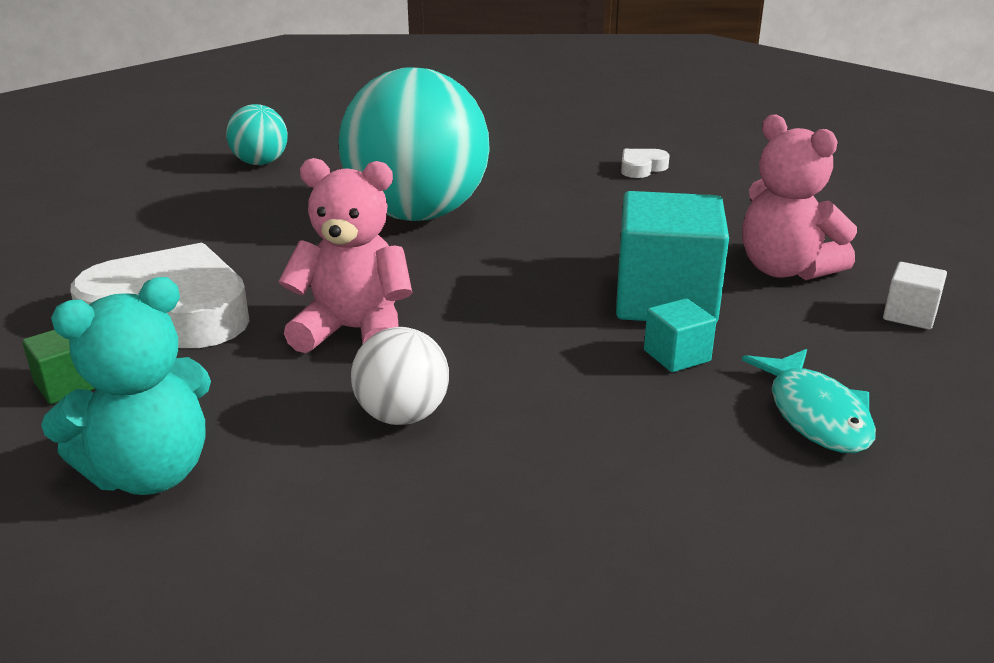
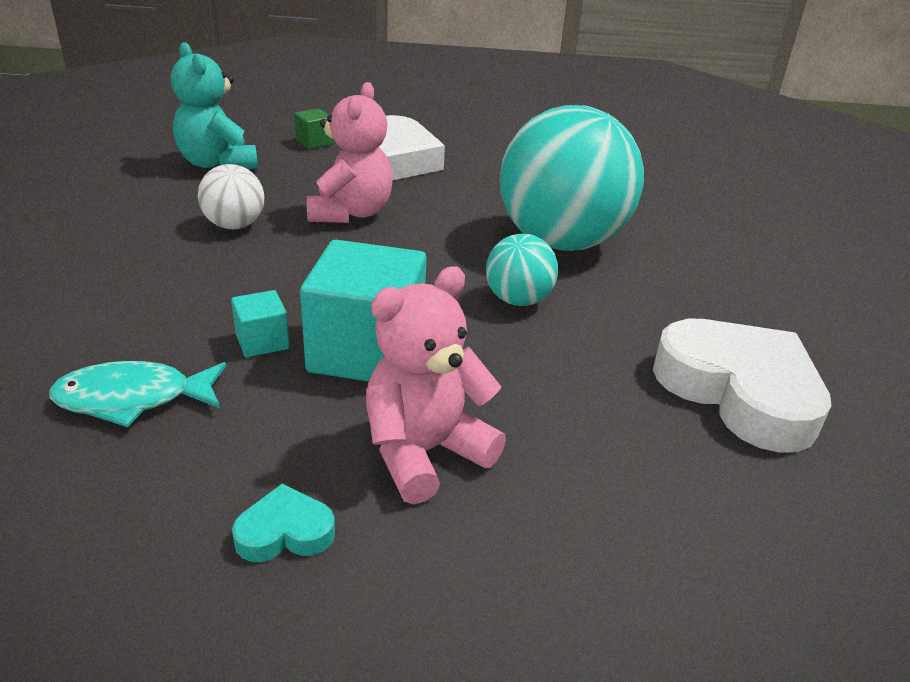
camera: 90 degrees right, 5 degrees up
turquoise ball [226,104,288,165] -> turquoise ball moved to [486,234,558,306]
white heart [621,149,670,178] -> white heart [653,319,832,453], size x2.30
white cube [883,262,947,330] -> turquoise heart [232,483,335,562]

